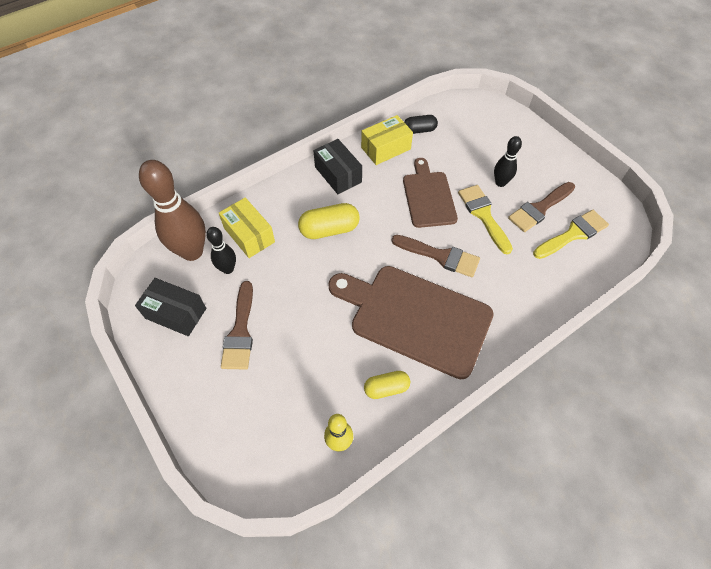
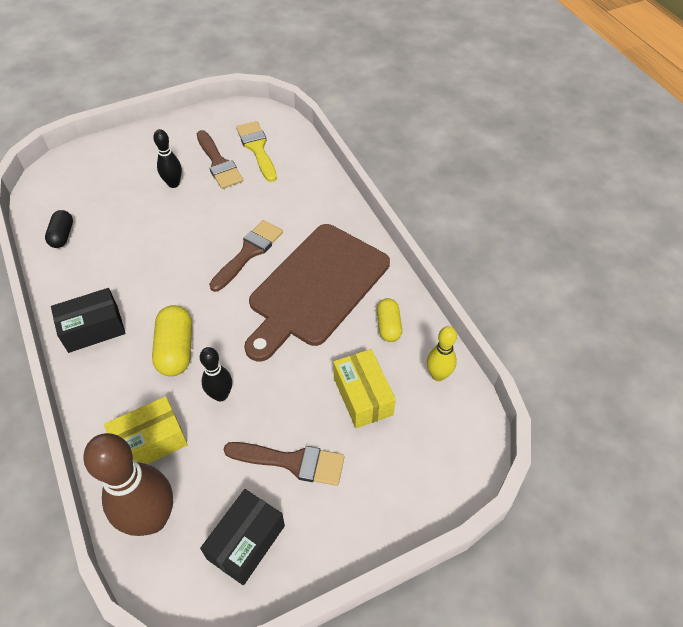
camera: 80 degrees left, 5 degrees down
black bowling pin [206,227,236,274] -> black bowling pin moved to [200,347,232,401]
yellow box [361,115,413,165] -> yellow box moved to [333,349,396,428]
brown cutting board [403,158,458,228] -> none
yellow brush [458,185,513,254] -> none

